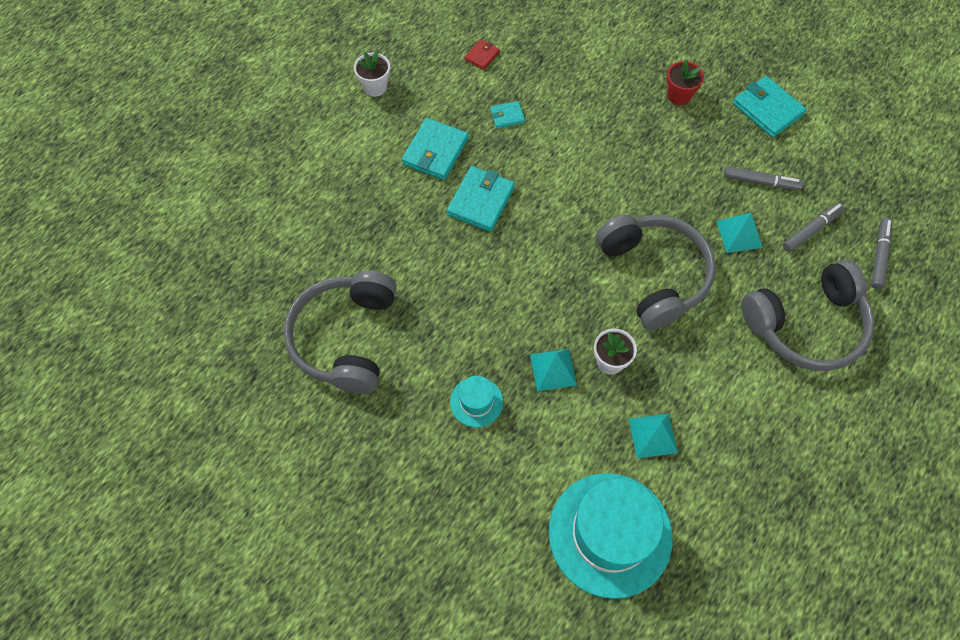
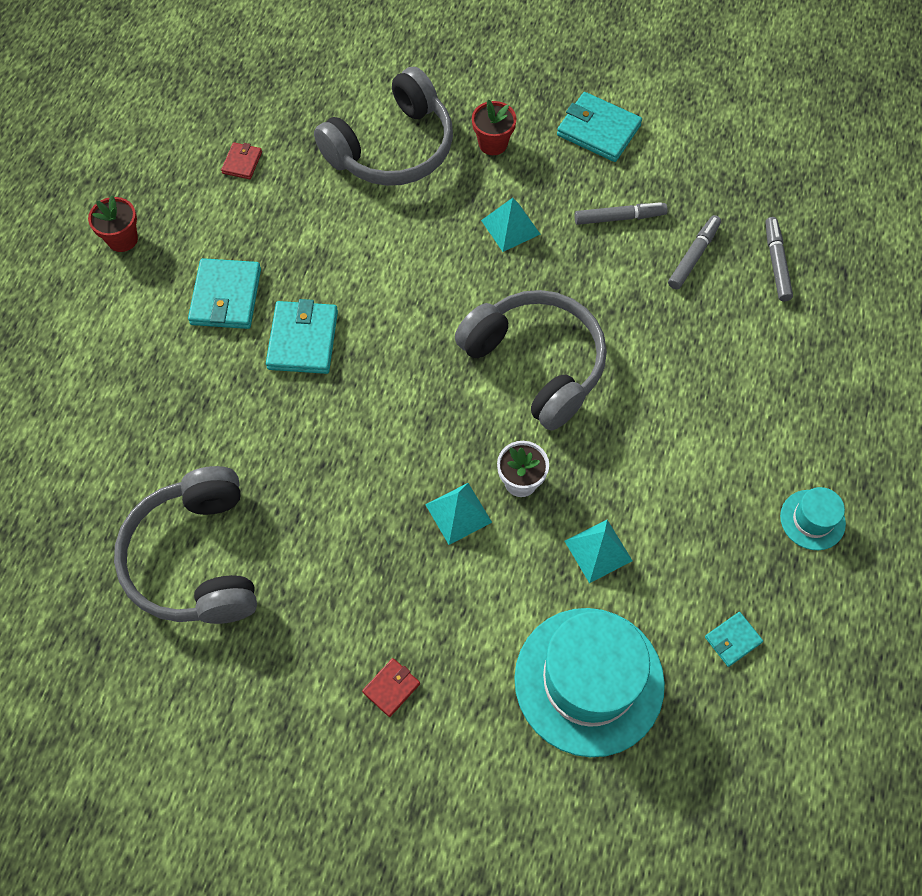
camera: 20 degrees left, 0 degrees up
white flower pot [354,51,390,97] -> red flower pot [88,196,138,252]
turquoise hat [450,376,503,427] -> turquoise hat moved to [780,487,846,550]
turquoise wallet [490,101,525,129] -> turquoise wallet moved to [705,612,763,667]
turquoise pyramid [716,213,763,253] -> turquoise pyramid moved to [481,198,540,252]
grey headphones [741,260,875,371] -> grey headphones moved to [314,67,453,186]
none -> red wallet [362,658,420,717]

